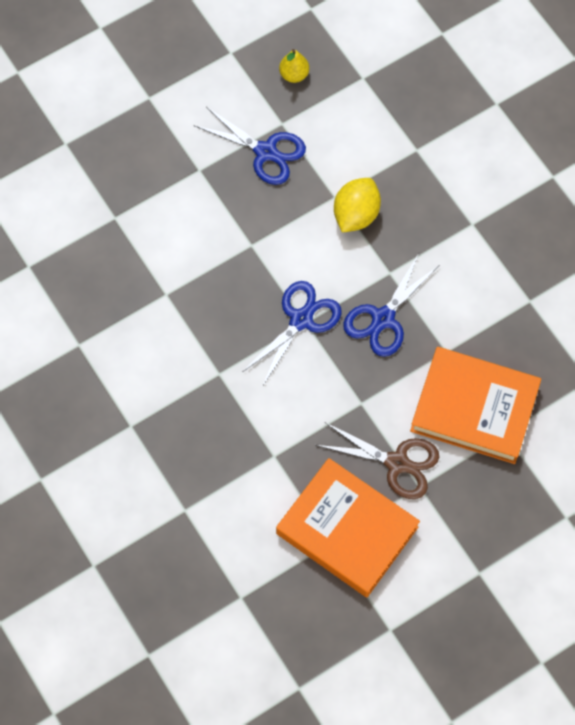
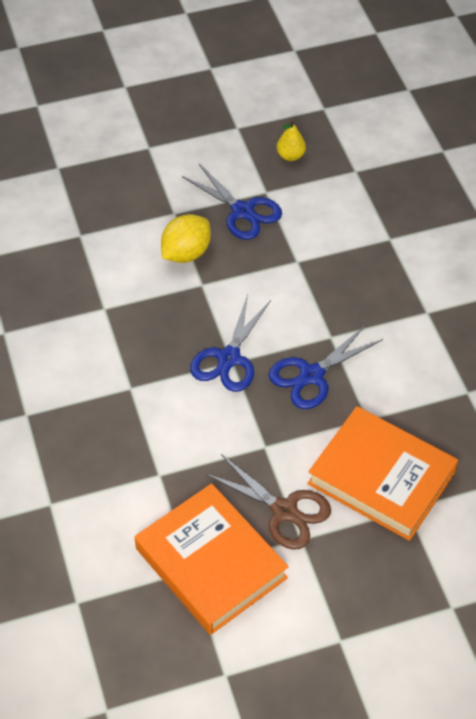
camera: 15 degrees right, 15 degrees down
blue scissors [244,281,342,387] -> blue scissors turned 150 degrees clockwise [190,294,271,392]
yellow lemon [334,178,381,233] -> yellow lemon moved to [161,214,211,263]

